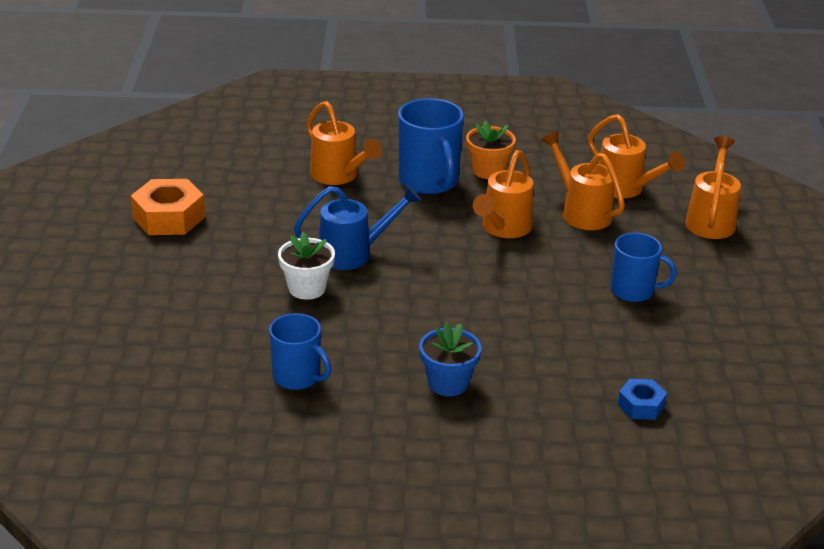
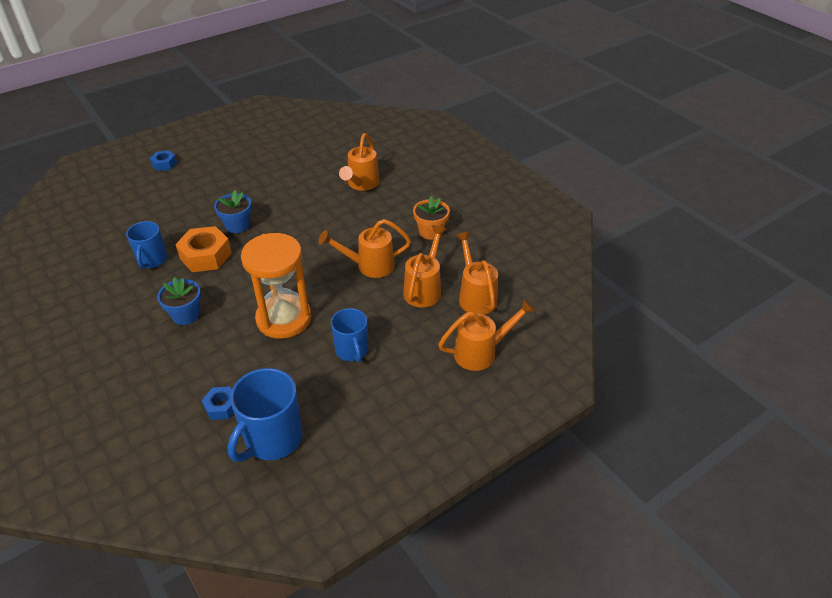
camera: 55 degrees right, 10 degrees up
orange nut [131,179,205,235] -> orange nut moved to [175,226,232,272]
white flower pot [278,232,335,300] -> blue flower pot [214,190,252,233]
blue watering can [294,184,421,270] -> none
blue mug [398,98,464,194] -> blue mug moved to [228,368,303,462]
orange watering can [588,114,685,198] -> orange watering can turned 150 degrees clockwise [455,231,498,315]
none -> blue nut [150,150,177,171]
none -> orange hourglass [241,233,311,339]

